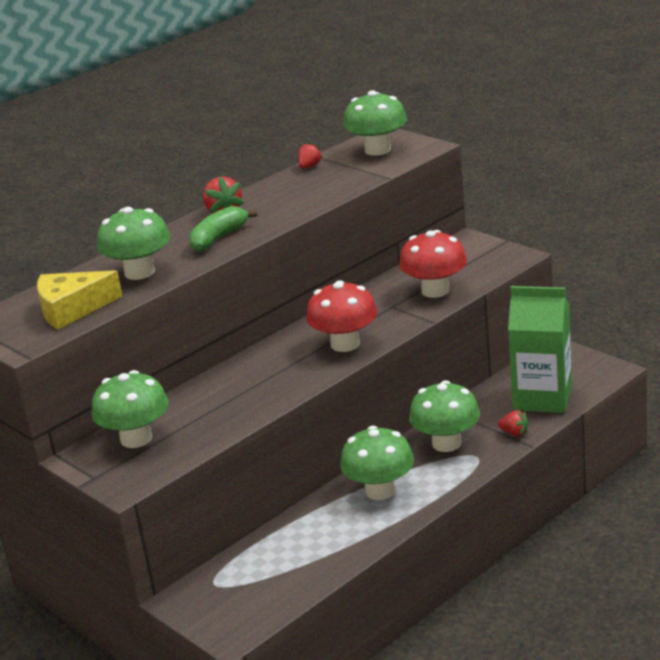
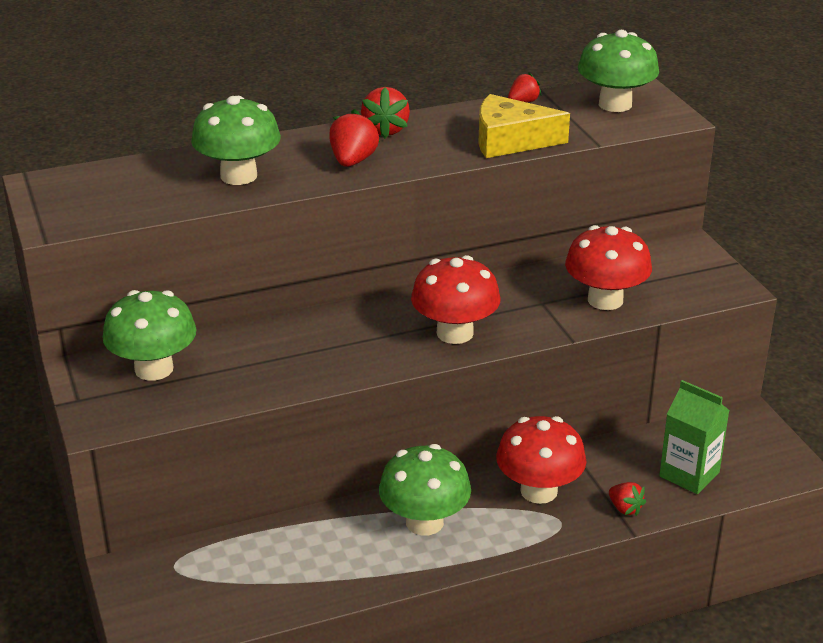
camera: 20 degrees right, 5 degrees up
yellow cheese [37,270,123,330] -> yellow cheese moved to [478,94,570,158]
green banana [188,206,257,252] -> red strawberry [329,109,380,167]
green mushroom [409,380,480,452] -> red mushroom [496,416,586,504]
green carton [508,286,572,413] -> green carton [659,380,730,494], size x0.66

